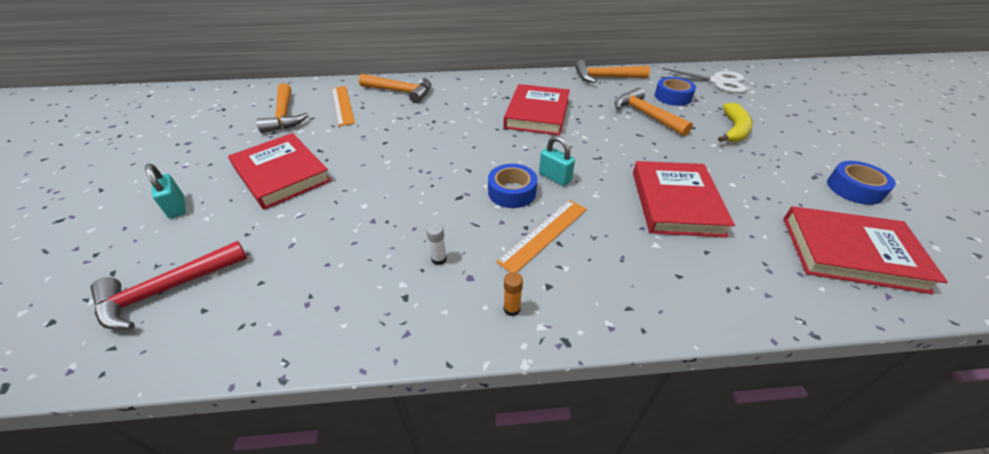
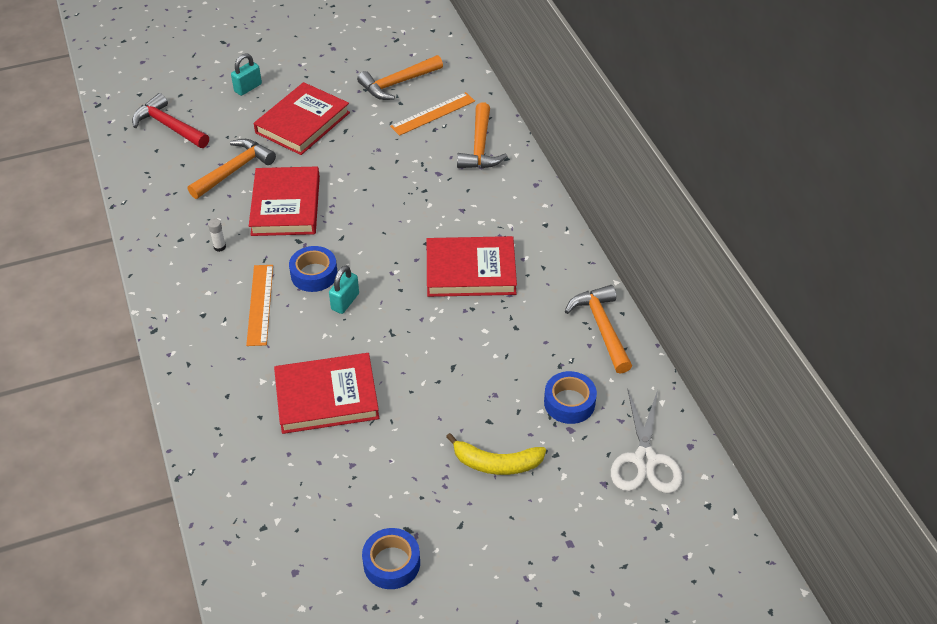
camera: 75 degrees right, 5 degrees up
orange ruler [496,200,587,272] -> orange ruler turned 60 degrees clockwise [246,265,273,346]
orange glue stick [504,272,523,316] -> none
orange hammer [614,87,693,136] -> orange hammer moved to [188,139,276,199]
red book [783,206,948,294] -> red book moved to [249,166,320,236]

